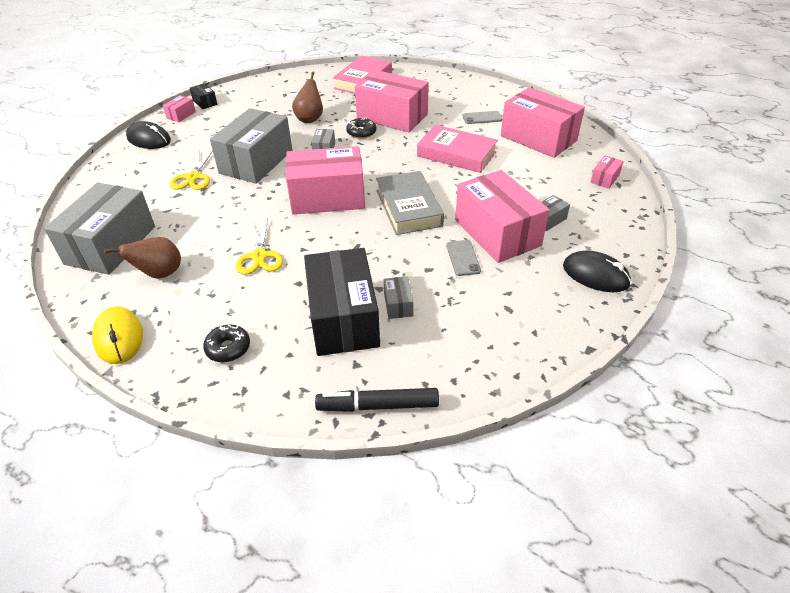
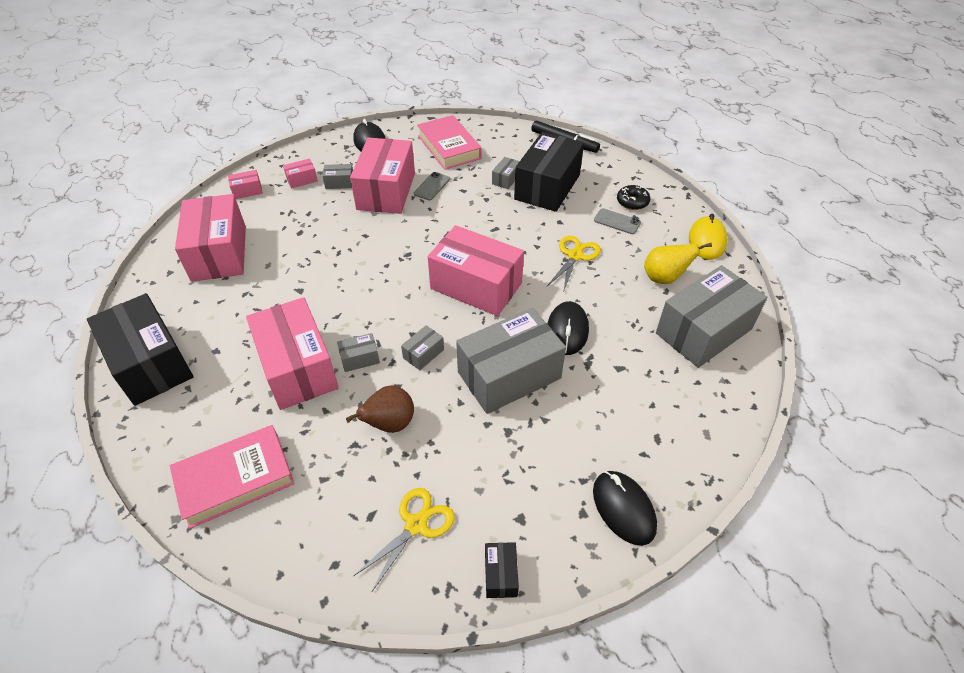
camera: 145 degrees left, 5 degrees up
brown pear [104,237,181,279] -> yellow pear [644,243,712,284]
pink box [163,95,196,122] -> pink box moved to [283,159,318,188]
yellow scissors [170,150,213,190] -> yellow scissors moved to [353,488,455,593]
black donut [346,118,376,139] -> grey box [337,333,380,372]
grey book [376,171,444,235] -> none
pink book [417,125,498,173] -> pink book moved to [417,115,482,170]
grey phone [463,111,502,124] -> grey phone moved to [594,208,641,234]
none -> black box [87,293,193,406]
none -> black mouse [547,301,589,355]

